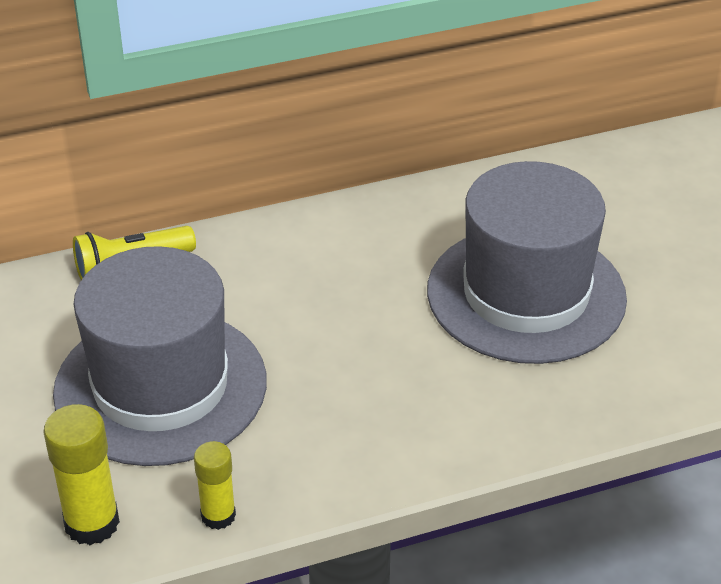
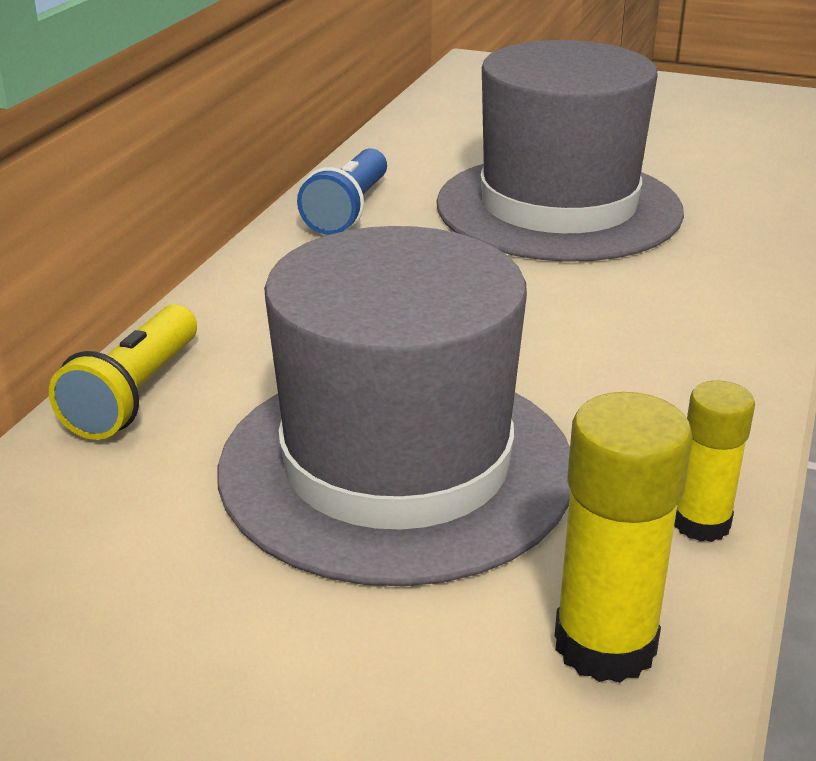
camera: 50 degrees left, 10 degrees down
none -> blue flashlight [297,148,387,235]

